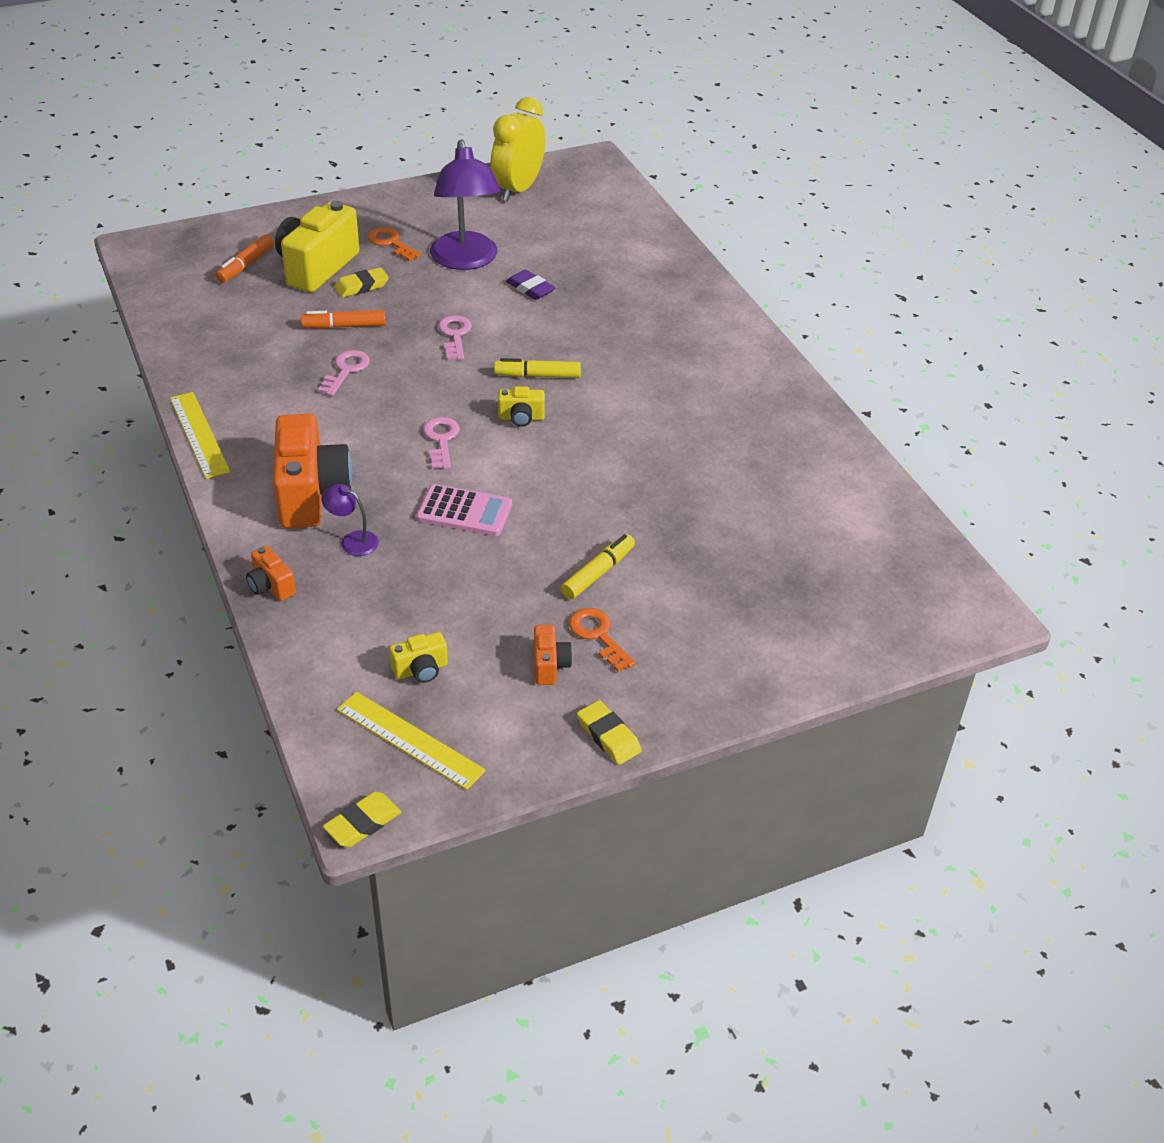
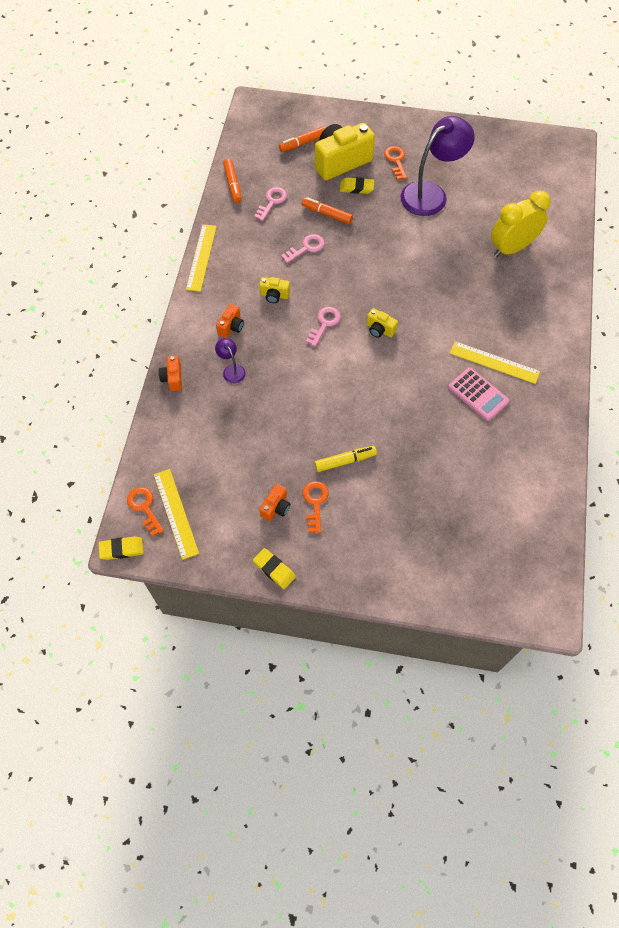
camera: 35 degrees right, 20 degrees up
orange camera [273,414,352,528] -> orange camera [216,304,244,338], size x0.46
yellow camera [389,632,448,683] -> yellow camera moved to [259,277,290,303]
pink calculator [416,484,512,536] -> pink calculator moved to [448,367,509,421]
purple lamp [430,139,501,270] -> purple lamp turned 150 degrees counterclockwise [401,116,475,216]
pink key [438,315,472,360] -> pink key moved to [254,187,287,221]
yellow clock [490,97,545,201] -> yellow clock moved to [491,191,551,257]
yellow marker [494,358,581,378] -> none
purple eraser [506,270,555,300] -> none
yellow eraser [577,700,642,765] -> yellow eraser turned 45 degrees counterclockwise [253,548,296,589]
none -> orange key [127,487,164,537]
none -> orange marker [223,159,242,203]
none -> yellow ruler [450,341,540,384]

